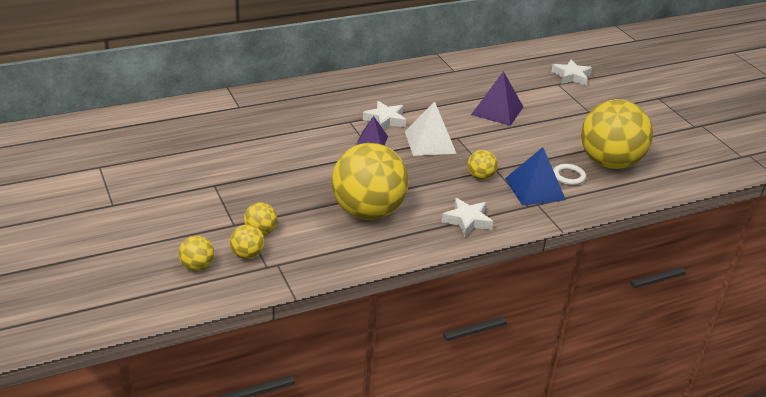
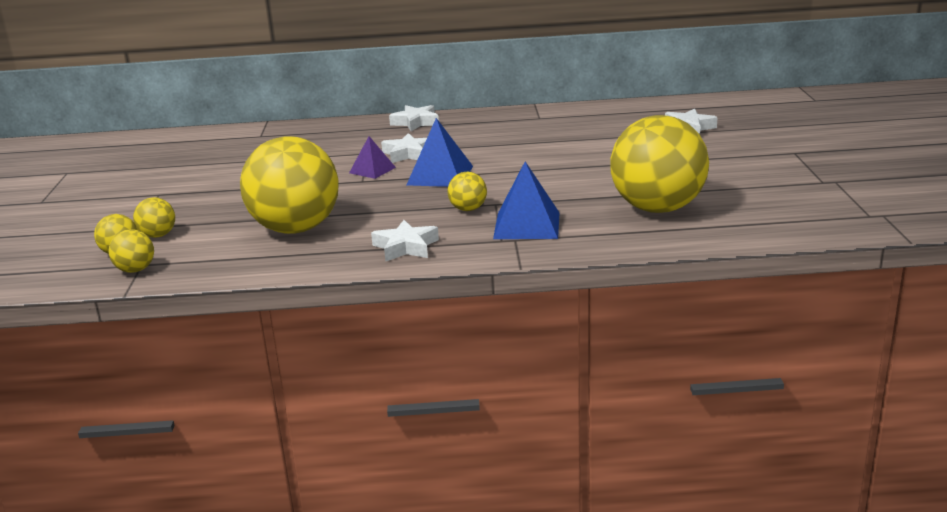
camera: 25 degrees right, 10 degrees down
yellow ball [179,236,214,271] -> yellow ball moved to [108,229,154,273]
white pyramid [405,101,457,156] -> blue pyramid [407,118,473,187]
purple pyramid [471,71,523,126] -> none
white ring [553,164,586,185] -> none
none -> white star [389,105,439,131]

